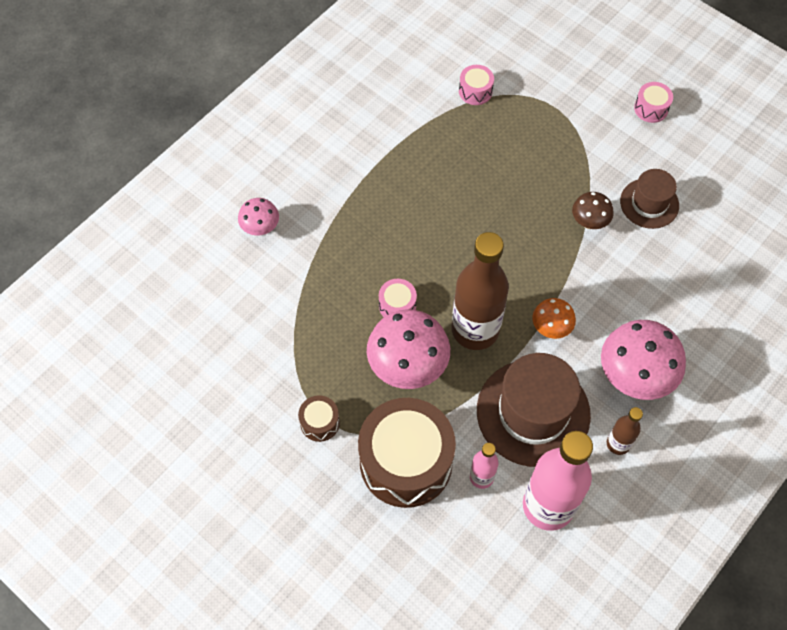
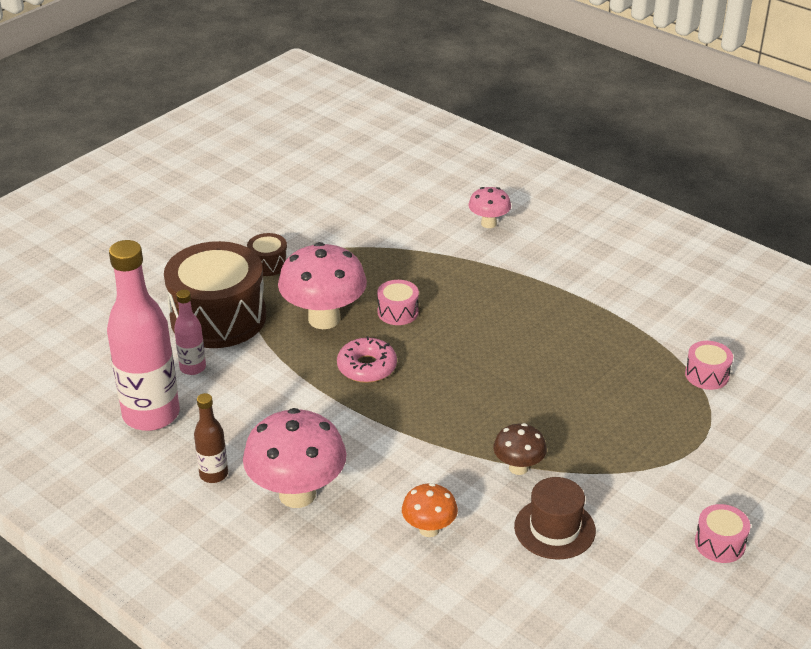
camera: 90 degrees right, 25 degrees down
brown bottle [451,232,509,350] -> pink donut [337,336,397,383]
brown hat [477,353,591,467] -> none
orange mushroom [532,298,576,339] -> orange mushroom moved to [402,483,458,537]

